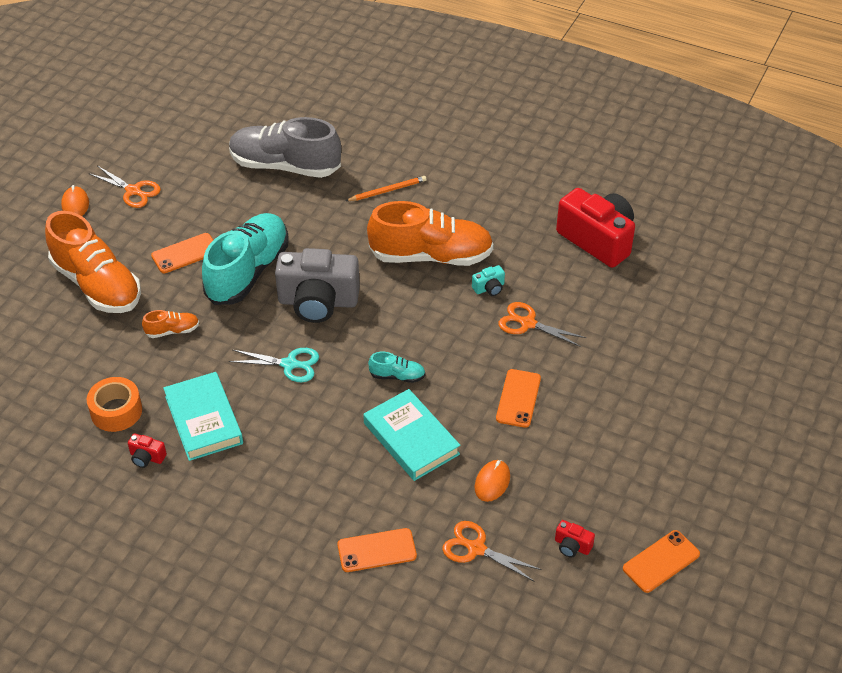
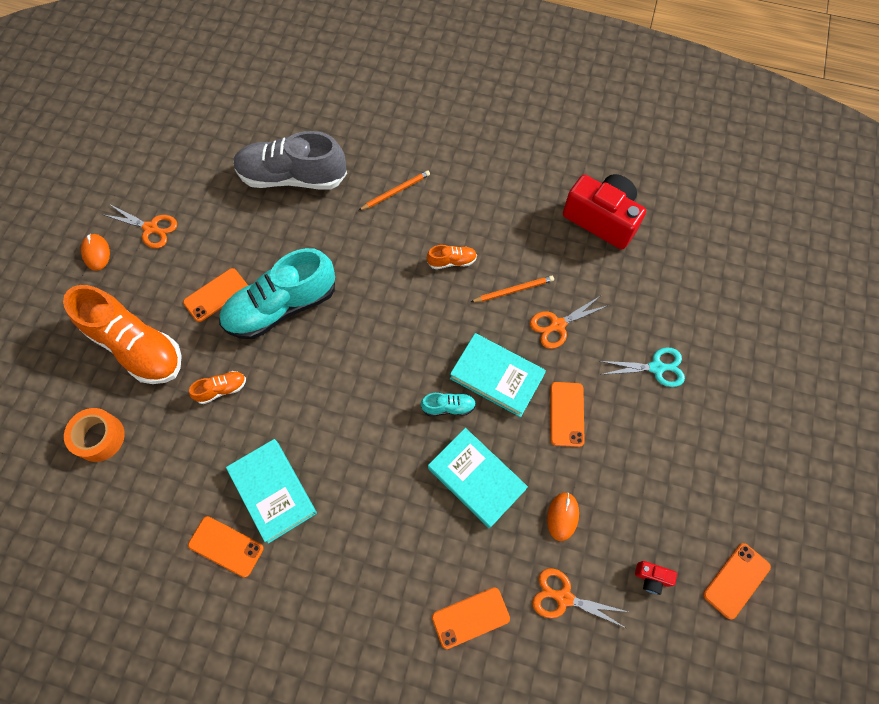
camera: 10 degrees left, 20 degrees up
orange tape [87,377,142,432] -> orange tape moved to [64,408,125,462]
red camera [128,433,167,468] -> orange phone [188,516,264,577]
turquoise shoe [202,213,289,305] -> turquoise shoe turned 135 degrees counterclockwise [219,248,335,339]
turquoise scissors [229,348,319,382] -> turquoise scissors moved to [600,347,685,387]
grey camera [275,248,360,323] -> none
orange shoe [367,201,494,266] -> orange shoe [427,245,477,269], size x0.42
turquoise camera [472,265,505,296] -> orange pencil [471,276,554,302]
orange scissors [498,302,586,347] -> orange scissors turned 45 degrees counterclockwise [530,296,609,349]
none -> turquoise book [450,333,546,417]

